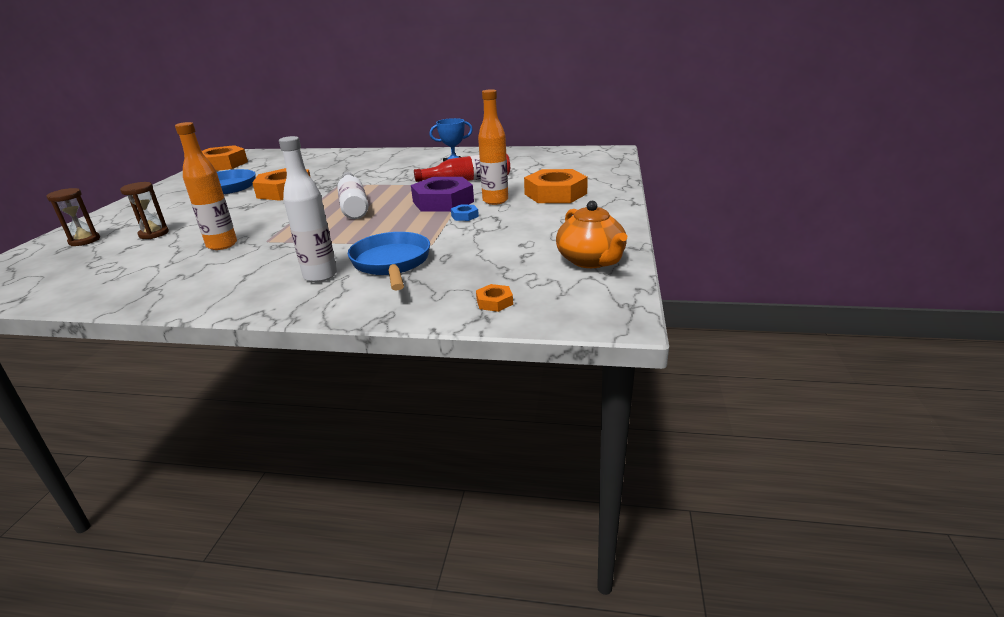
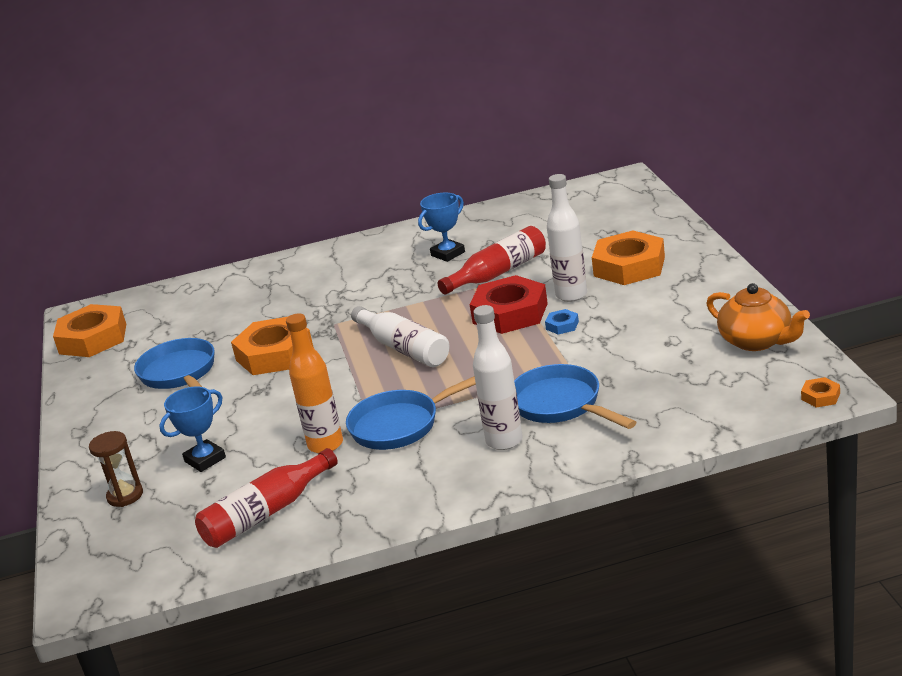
camera: 20 degrees left, 0 degrees up
brown hourglass [120,182,169,239] -> blue trophy [159,387,226,472]
purple nut [411,177,474,212] -> red nut [469,275,548,334]
orange nut [476,284,513,312] -> orange nut moved to [801,377,840,407]
orange bottle [478,89,508,205] -> white bottle [547,174,587,302]
none -> red bottle [195,448,338,548]
none -> blue pan [346,376,476,450]

